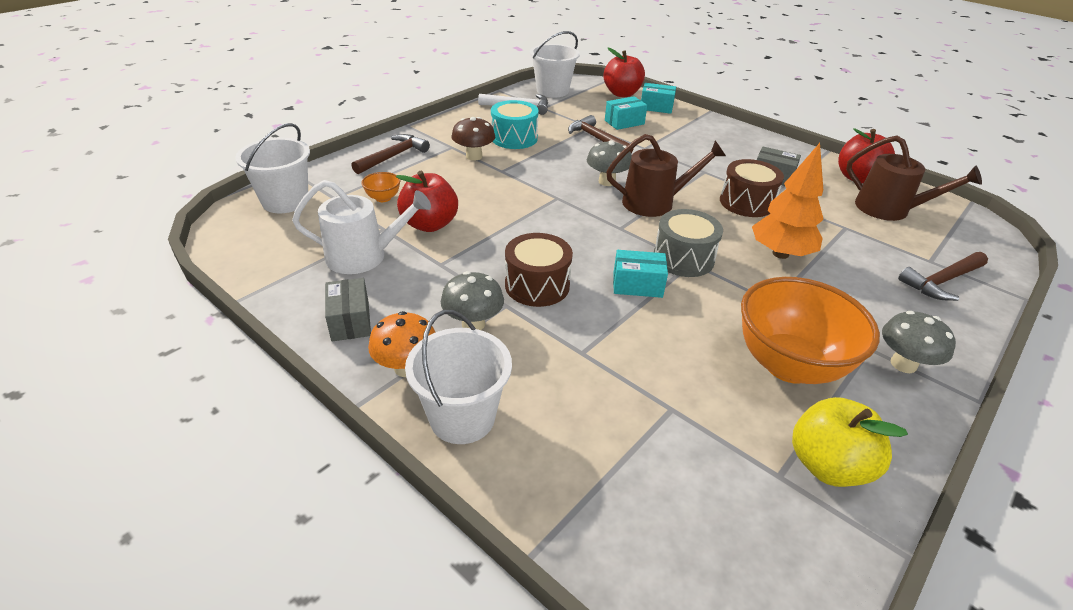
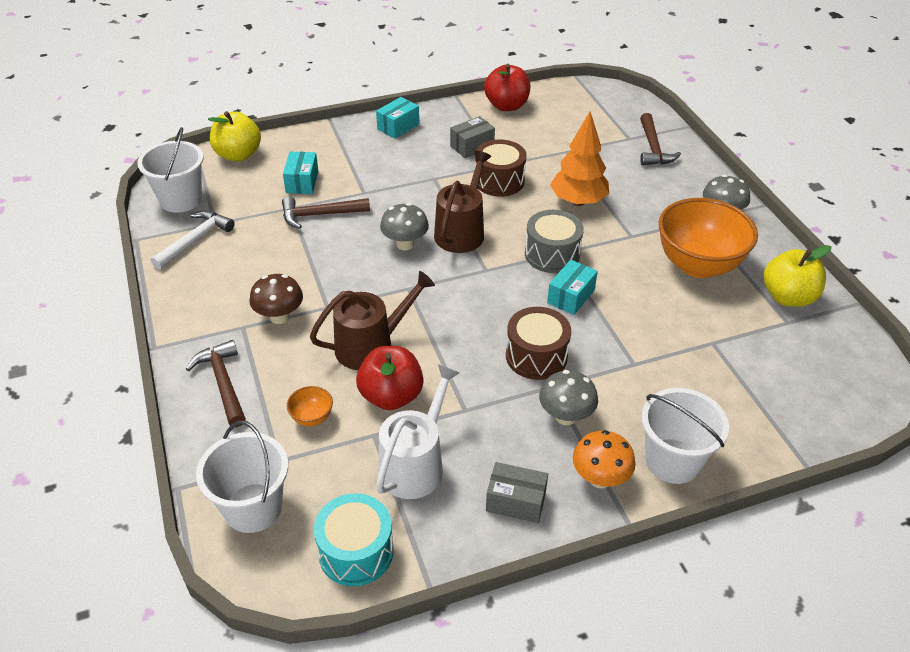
camera: 60 degrees left, 5 degrees up
turquoise drum [491,100,539,149] -> turquoise drum moved to [314,494,393,586]
red apple [603,48,645,97] -> yellow apple [208,111,261,161]
turquoise box [641,83,676,114] -> turquoise box moved to [376,97,419,139]
brown watering can [846,136,982,221] -> brown watering can moved to [310,271,435,370]

